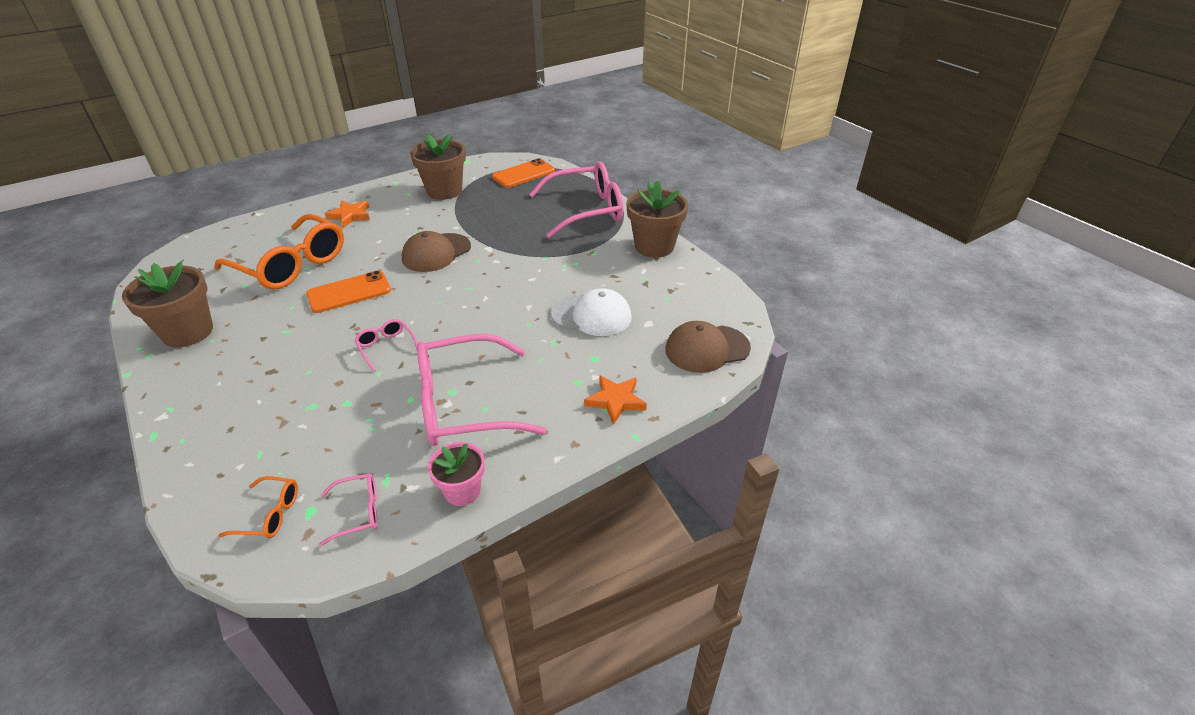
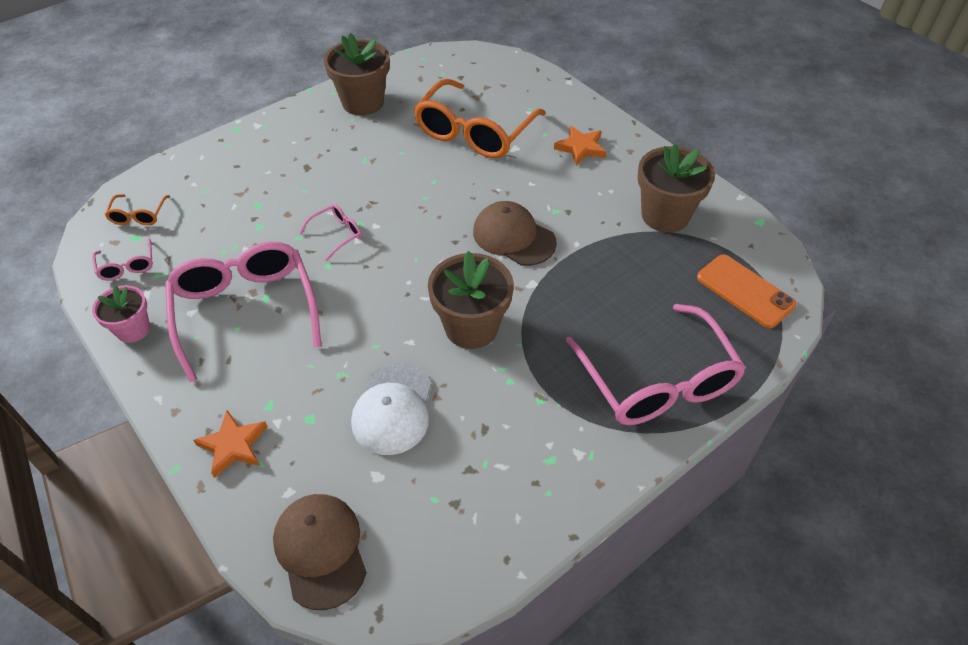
camera: 85 degrees right, 10 degrees up
orange phone [306,271,391,313] -> none
brown flower pot [626,180,688,258] -> brown flower pot moved to [428,251,514,349]

